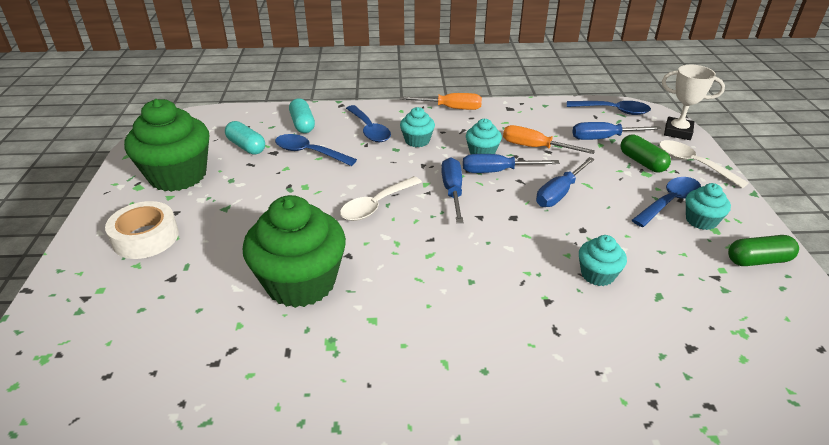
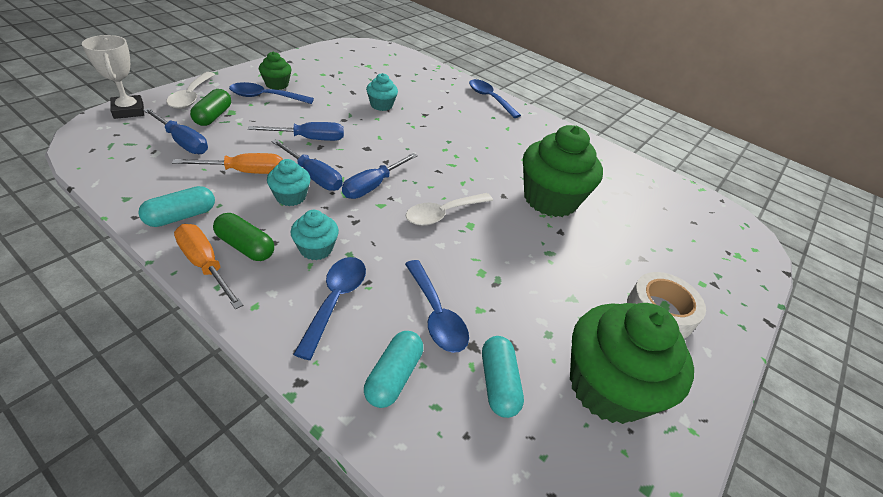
camera: 145 degrees left, 5 degrees up
white spoon [340,176,422,221] -> white spoon turned 150 degrees clockwise [406,193,493,226]
orange screwdriver [503,125,595,154] -> orange screwdriver turned 75 degrees counterclockwise [172,153,283,174]
blue spoon [567,101,651,115] -> blue spoon moved to [469,79,521,118]
turquoise cupcake [686,183,731,230] -> green cupcake [259,52,292,90]
green capsule [728,235,799,266] -> green capsule moved to [213,213,274,261]
none -> turquoise capsule [138,186,215,227]

